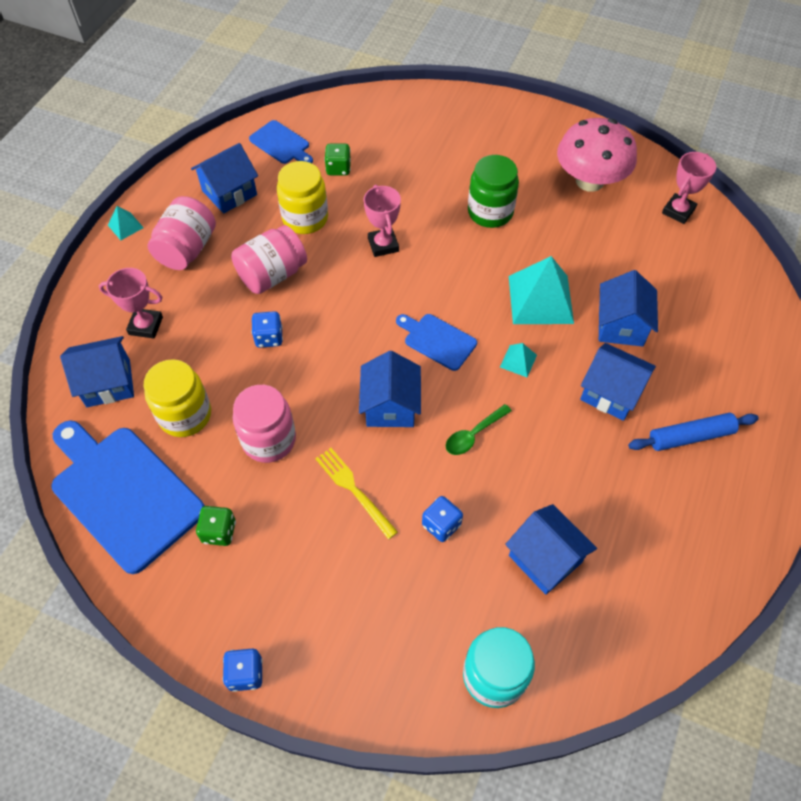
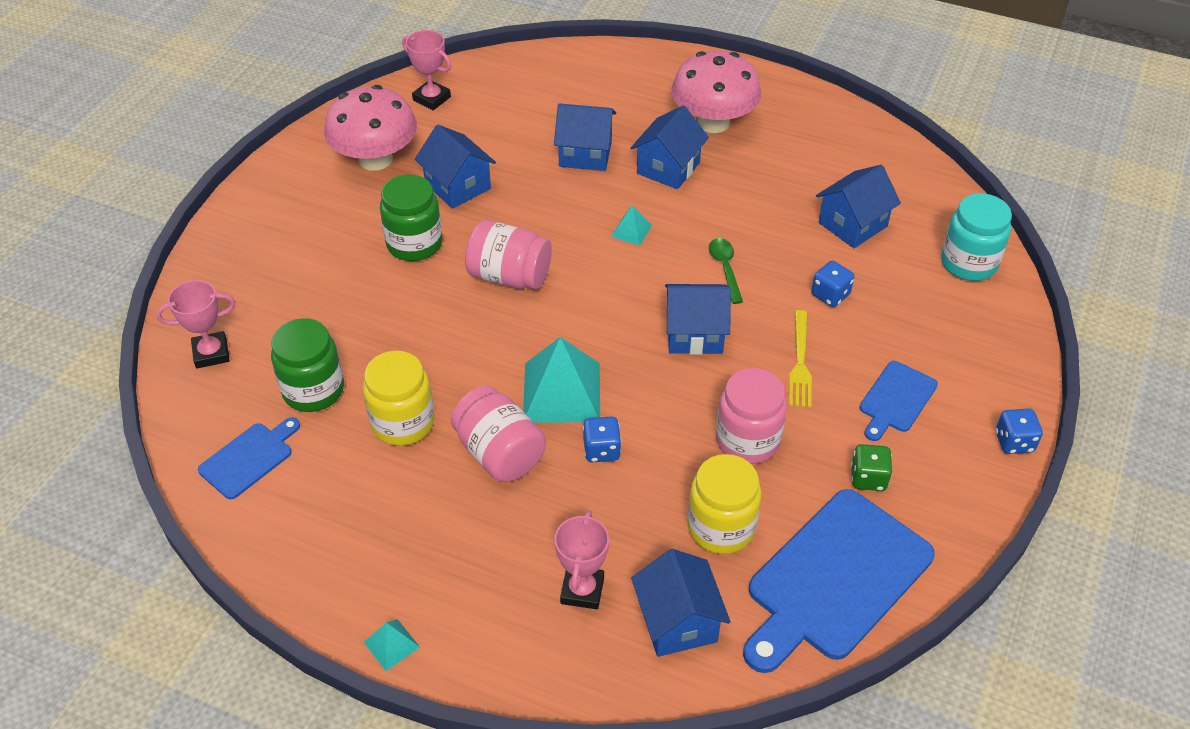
camera: 90 degrees left, 10 degrees down
pink jar [148,196,216,270] -> pink jar moved to [465,220,552,289]
blue house [191,143,258,213] -> blue house moved to [415,125,496,209]
yellow fork [315,448,398,540] -> yellow fork turned 45 degrees counterclockwise [789,310,812,408]
green dice [324,143,351,176] -> green jar [271,318,344,412]
pink trophy [364,185,401,257] -> pink trophy moved to [156,280,236,368]
blue cutting board [396,314,477,371] -> blue cutting board moved to [859,361,938,441]
green spoon [446,404,512,455] -> green spoon turned 150 degrees counterclockwise [709,238,743,304]
turquoise pyramid [509,256,574,324] -> turquoise pyramid moved to [523,337,600,423]
blue rolling pin [628,413,759,451] -> pink mushroom [672,51,761,133]

